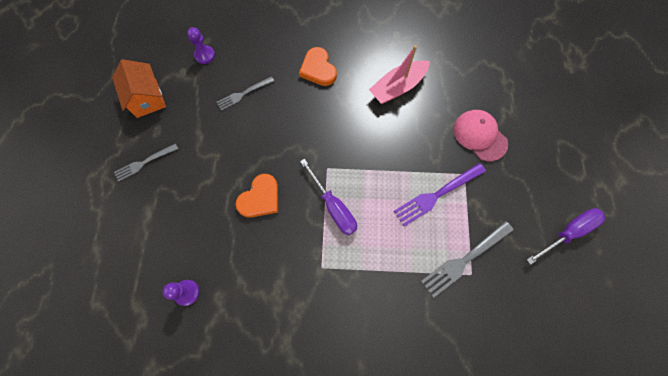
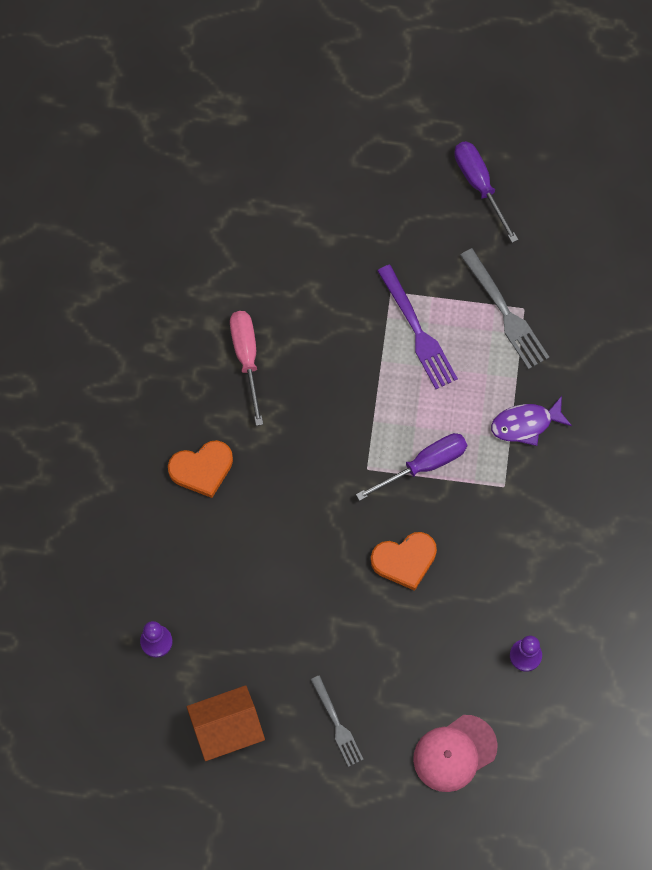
camera: 85 degrees left, 0 degrees up
grey fork [217,76,274,111] -> none
orange heart [235,174,278,218] -> orange heart turned 120 degrees clockwise [371,532,437,591]
pink boat [369,45,430,104] -> pink screwdriver [230,311,263,426]
pink cap [453,110,508,161] -> pink cap moved to [413,715,498,792]
none -> purple fish [491,396,572,446]

